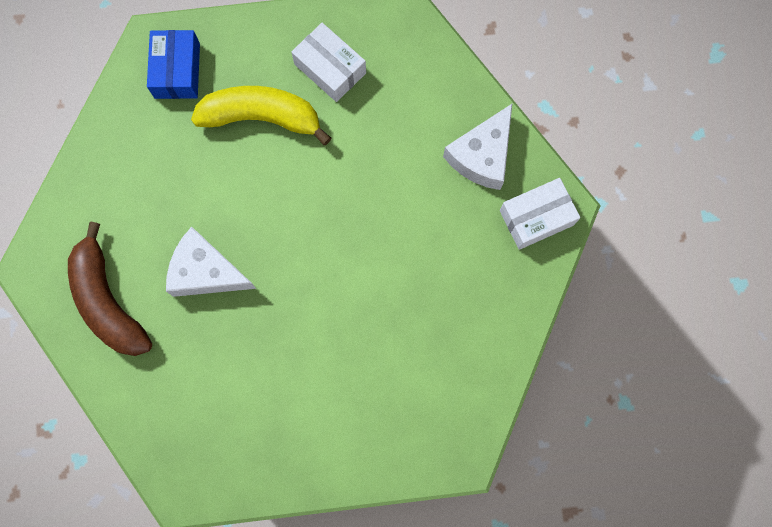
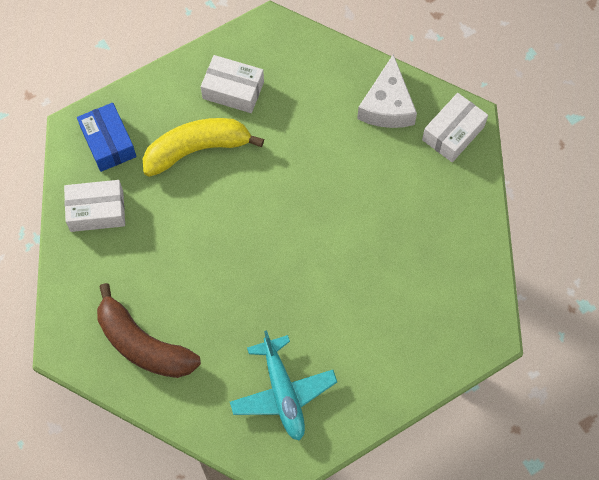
camera: 25 degrees left, 10 degrees down
white cheese [166,227,256,297] -> none
none -> white box [64,180,125,232]
none -> turquoise plane [230,330,337,441]

